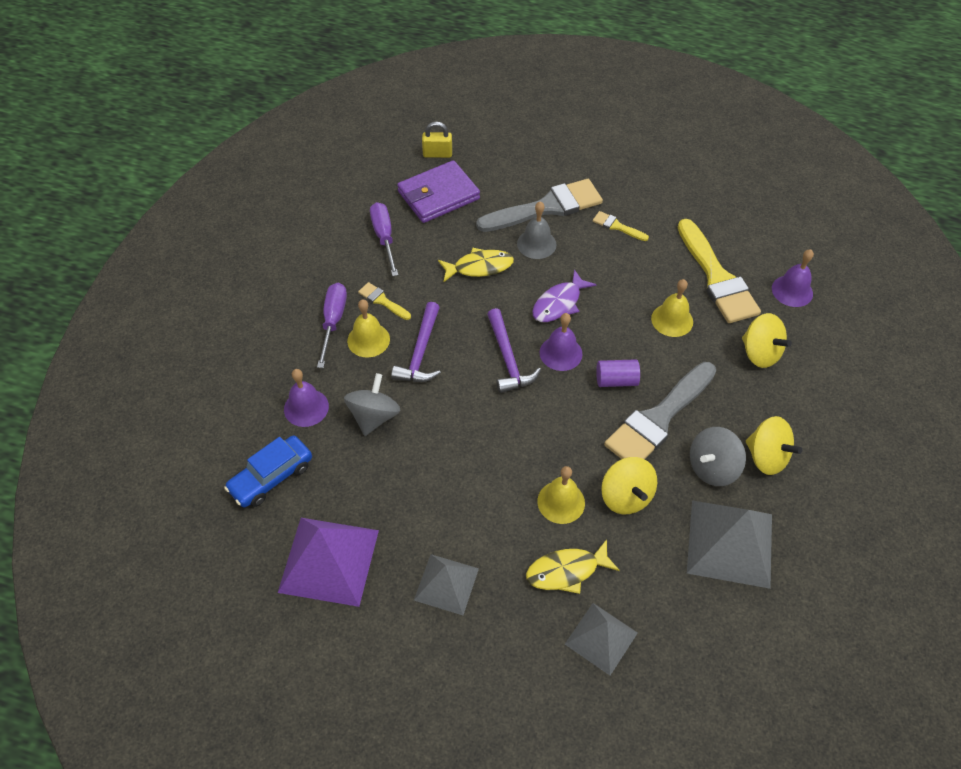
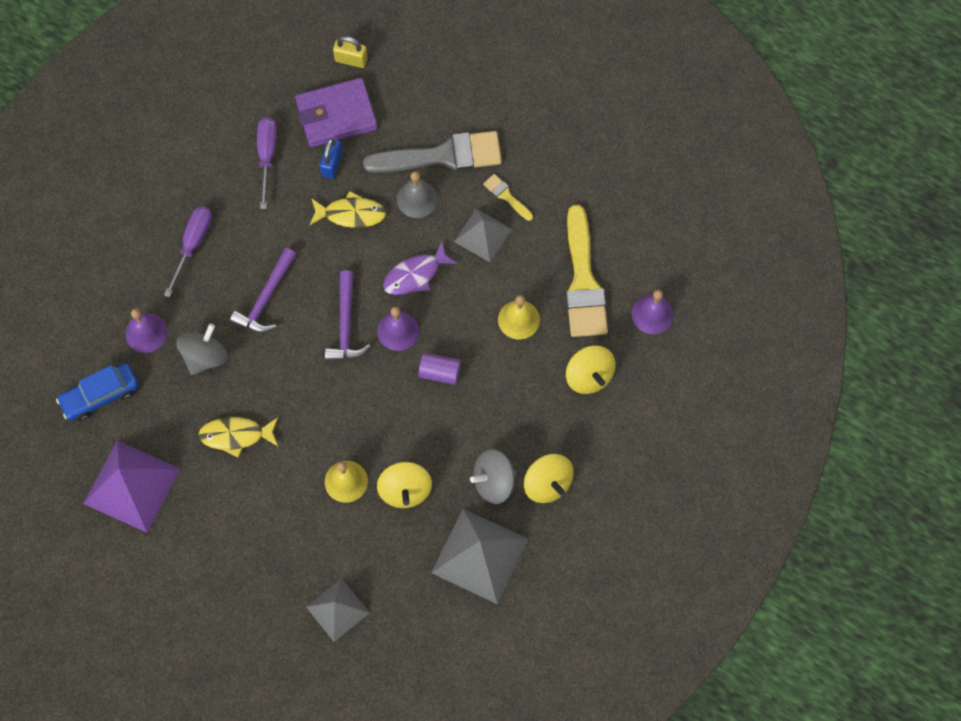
camera: 15 degrees right, 15 degrees up
yellow bell [347,299,390,357] -> none
yellow brush [358,282,411,320] -> none
grey pyramid [414,554,479,615] -> grey pyramid moved to [454,209,512,262]
yellow fish [526,539,620,594] -> yellow fish moved to [198,417,278,457]
grey brush [604,362,716,459] -> none
none -> blue padlock [320,138,343,179]

